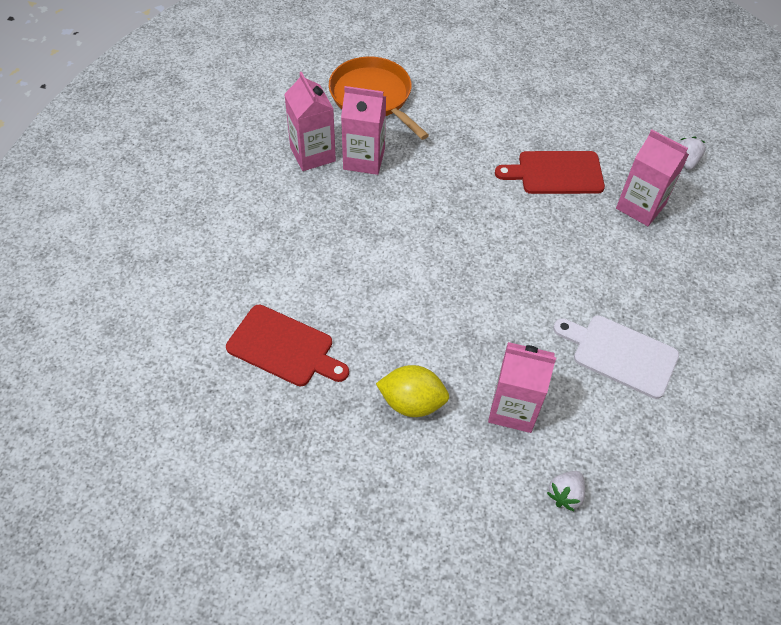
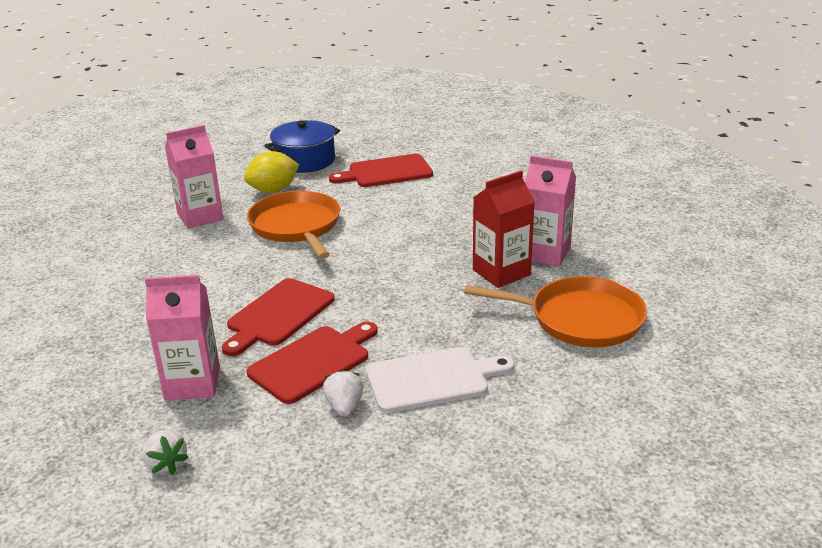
camera: 140 degrees right, 25 degrees down
pink carton [341,86,386,175] -> red carton [473,171,535,288]
white strawberry [547,471,585,511] -> white strawberry moved to [323,369,364,417]
white cutting board [553,315,679,399] -> white cutting board moved to [366,347,515,413]
none -> red cutting board [222,278,335,356]
none -> orange pan [247,191,340,259]
none -> blue pot [264,120,340,173]

